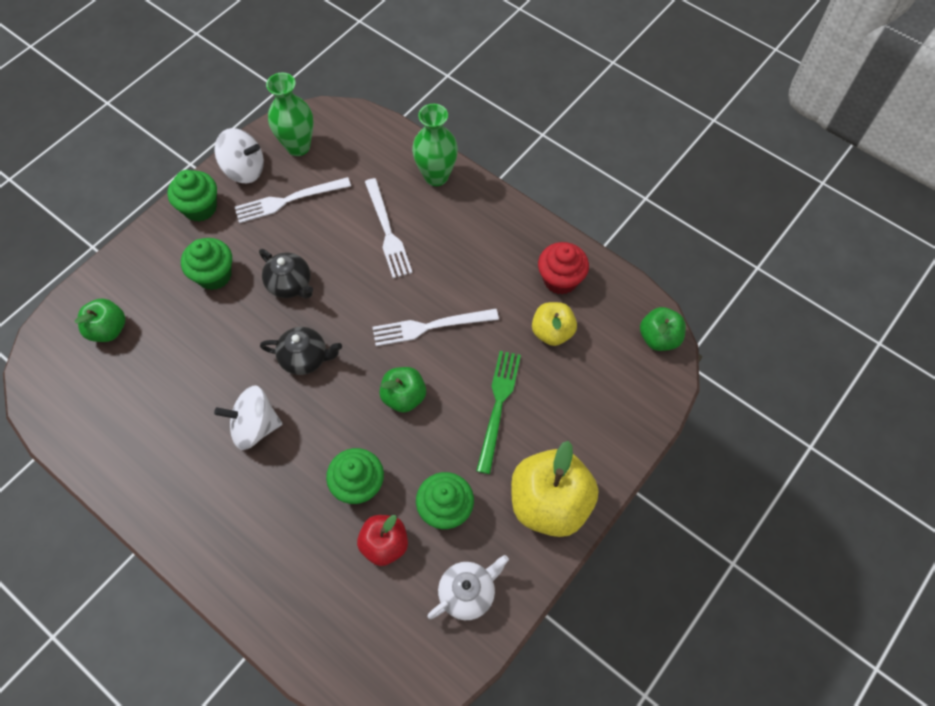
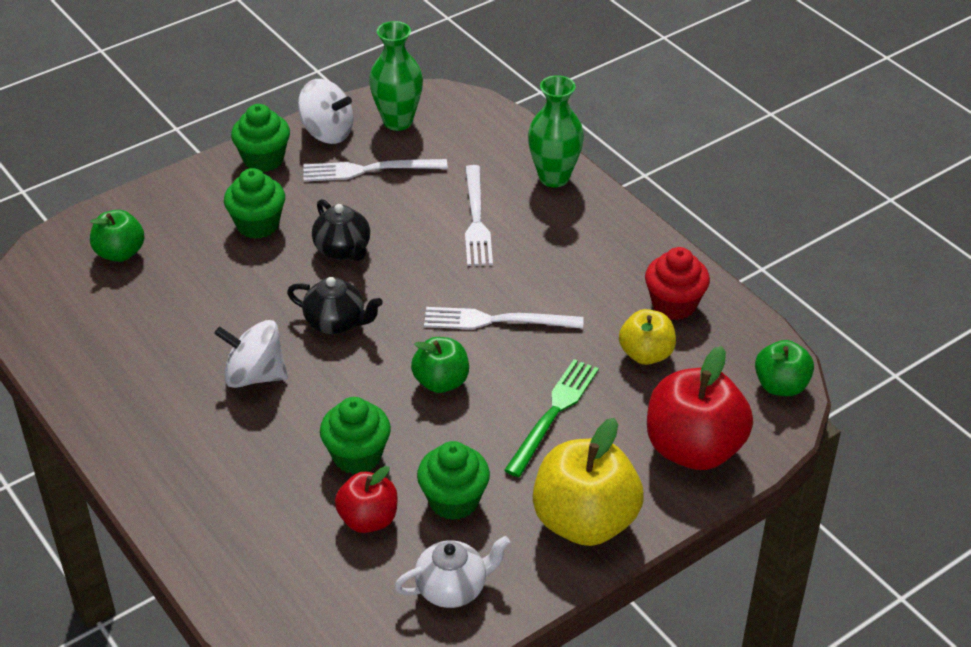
camera: 15 degrees right, 20 degrees down
none -> red apple [647,346,753,470]

